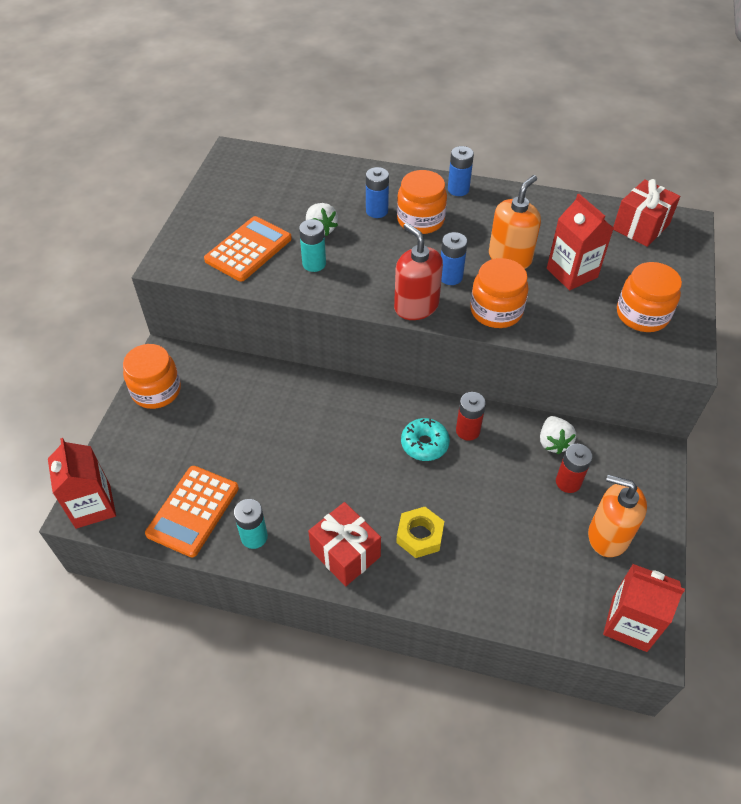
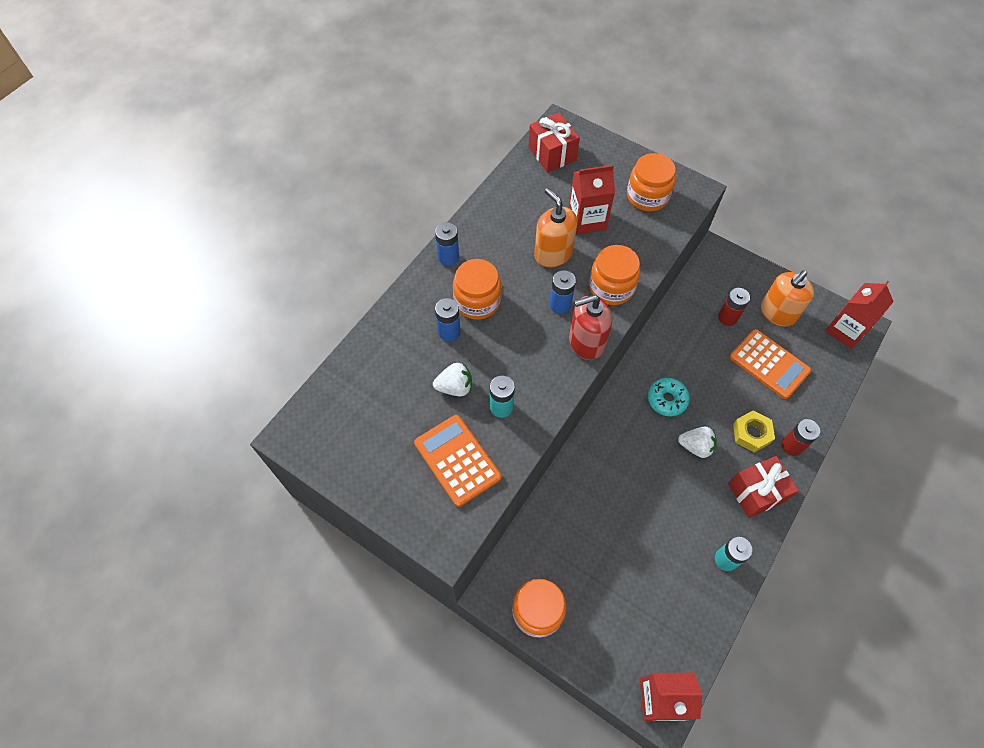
camera: 70 degrees left, 10 degrees up
orange calculator [145,466,239,557] -> orange calculator moved to [730,329,811,399]
red battery [456,392,486,441] -> red battery moved to [781,419,820,456]
white strawberry [540,416,576,454] -> white strawberry moved to [678,427,717,458]

